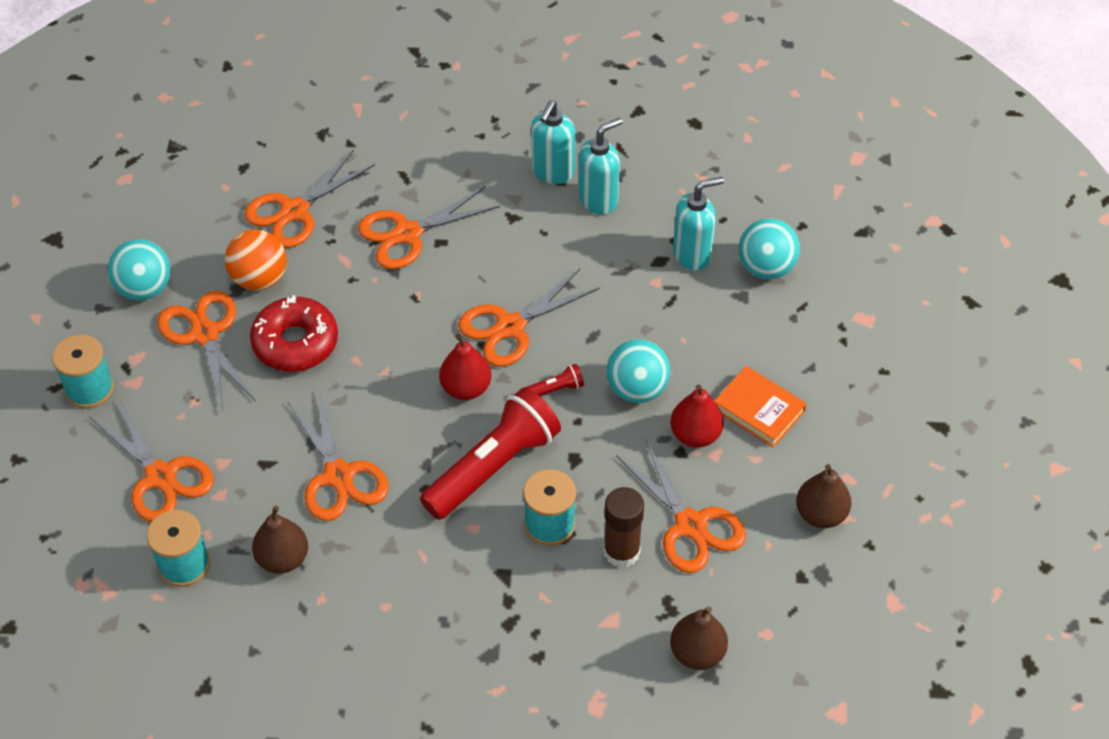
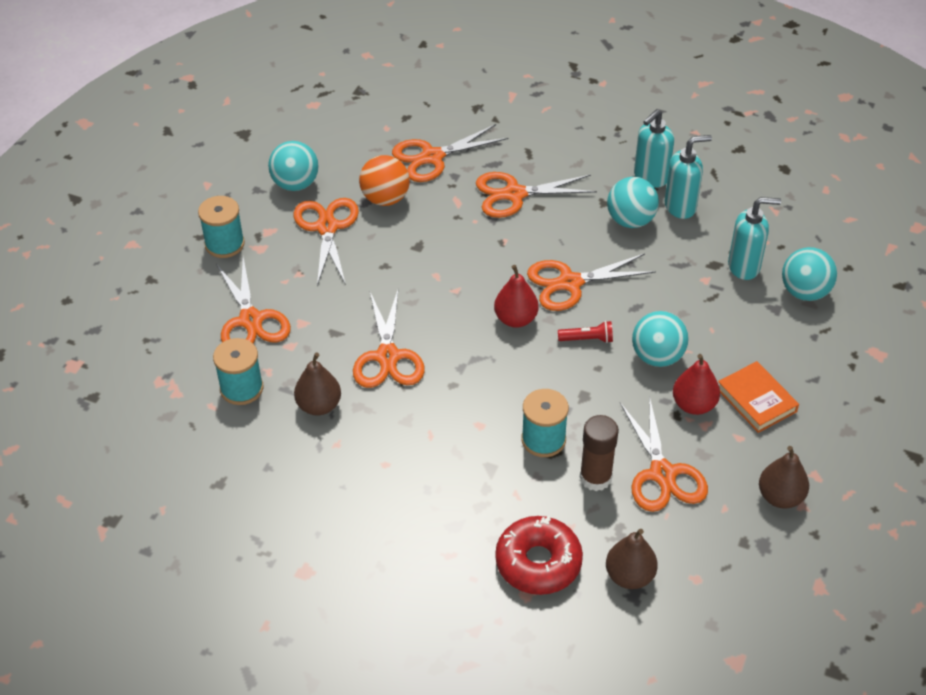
camera: 20 degrees right, 5 degrees down
red donut [250,295,338,372] -> red donut moved to [495,516,583,595]
red flashlight [420,388,561,520] -> none
none -> turquoise ball [607,177,659,228]

